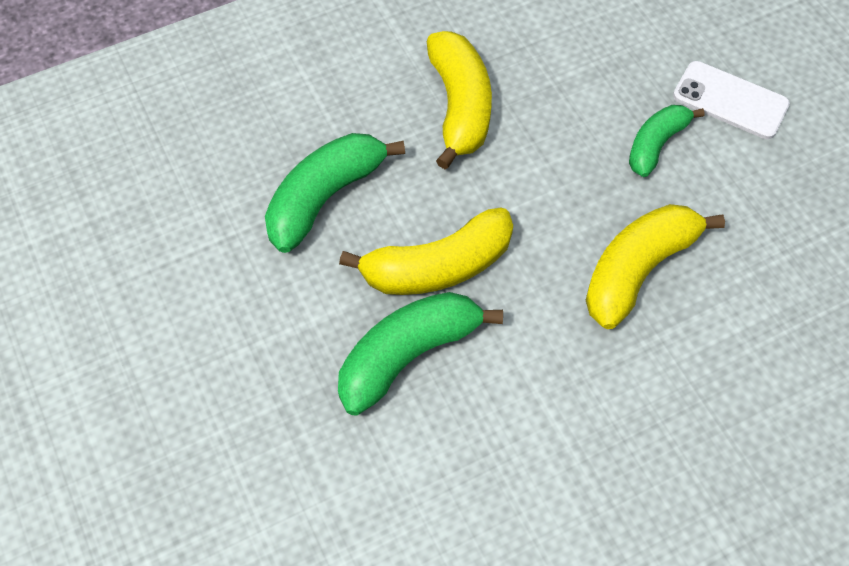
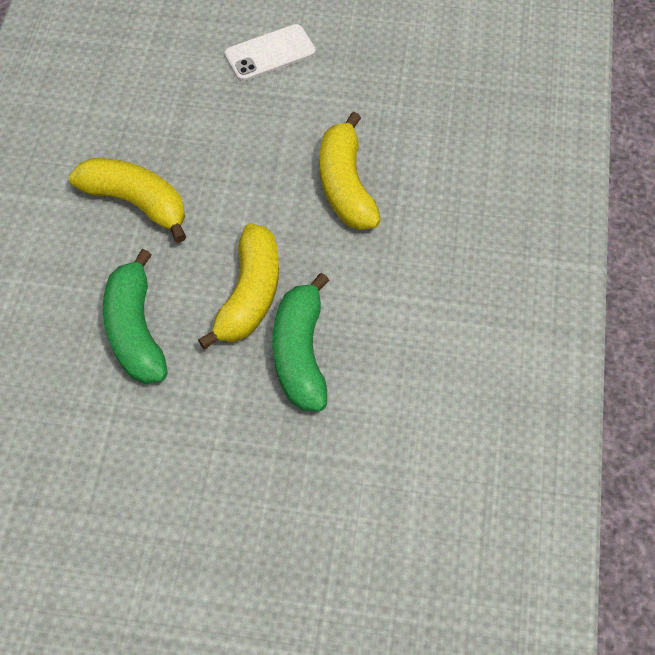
camera: 55 degrees left, 0 degrees up
green banana [629,105,705,177] -> none

